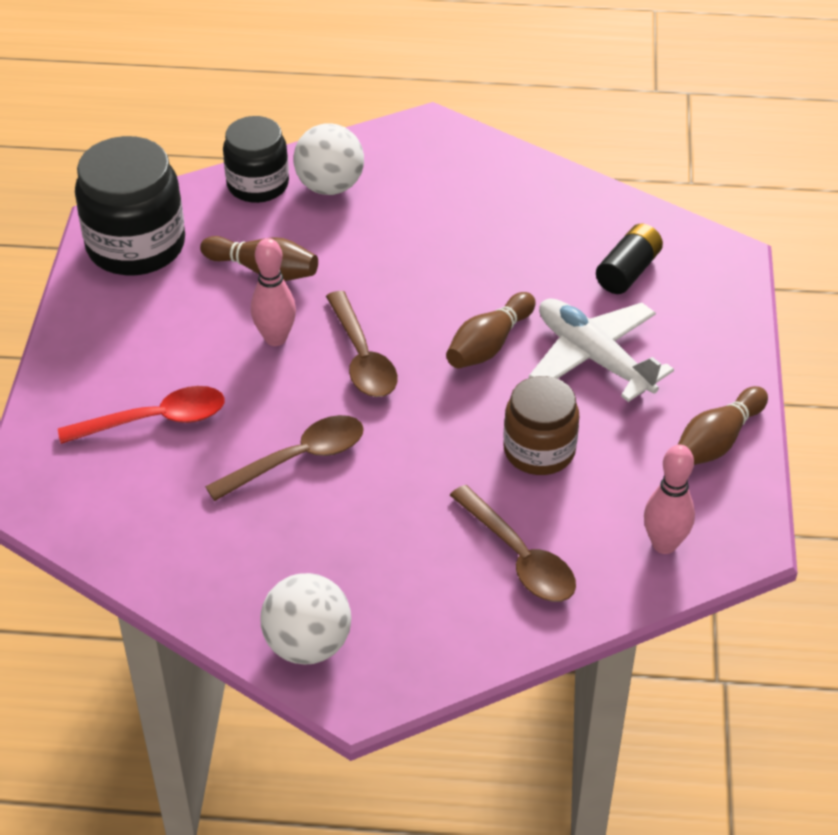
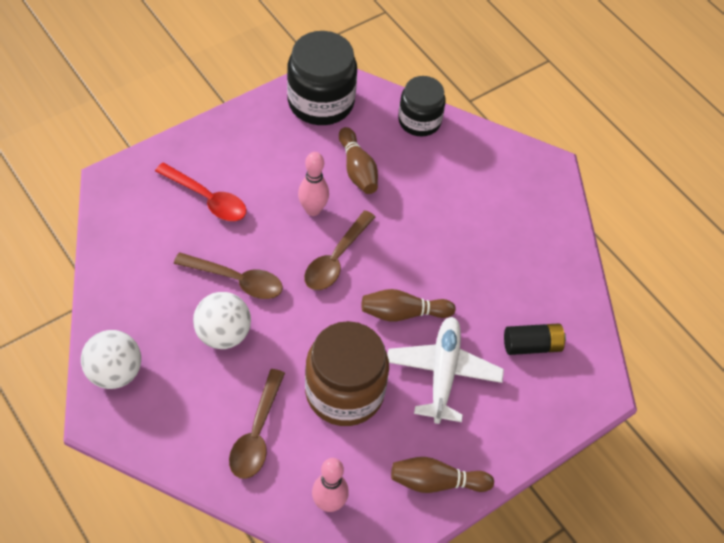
camera: 45 degrees right, 10 degrees up
white ball [293,124,364,195] -> white ball moved to [193,292,251,349]
brown jar [504,376,579,475] -> brown jar [305,321,389,426], size x1.54

